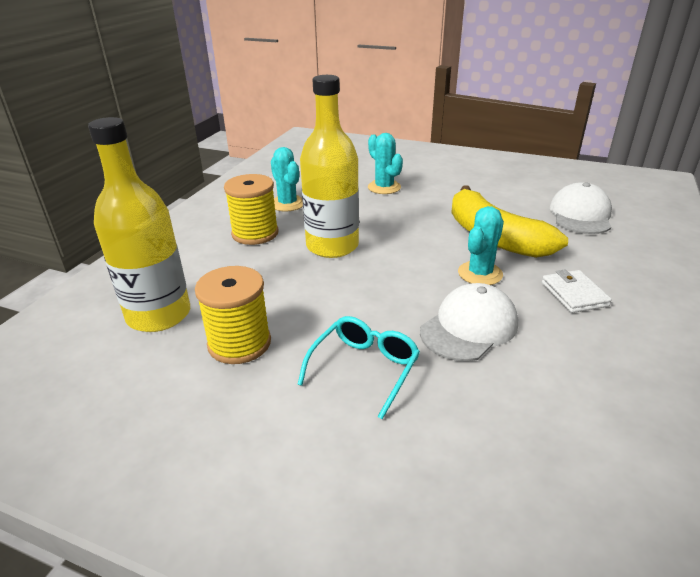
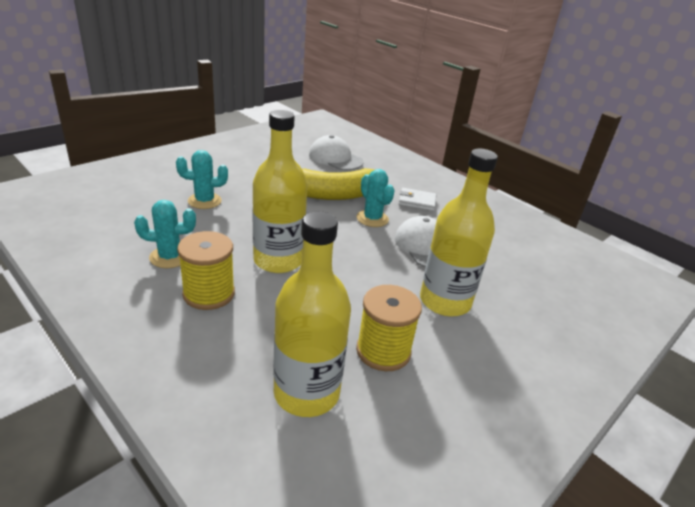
camera: 70 degrees left, 0 degrees up
turquoise glasses [297,316,420,419] -> yellow bottle [420,149,498,316]

